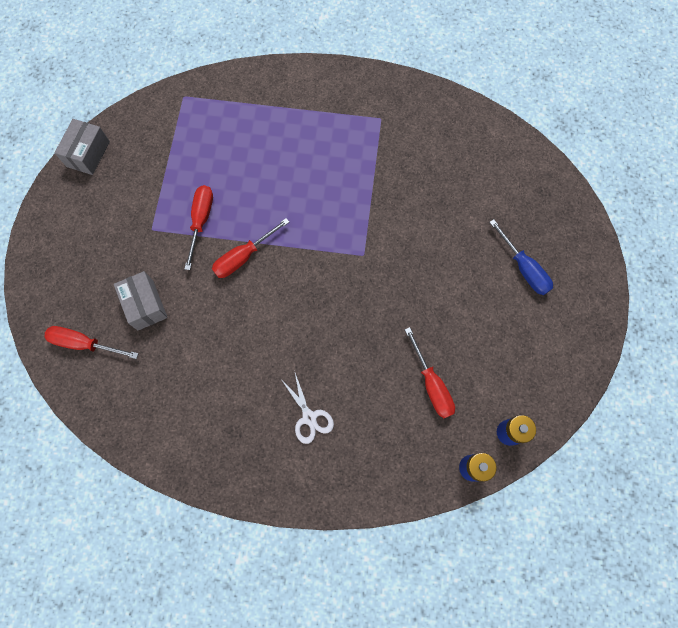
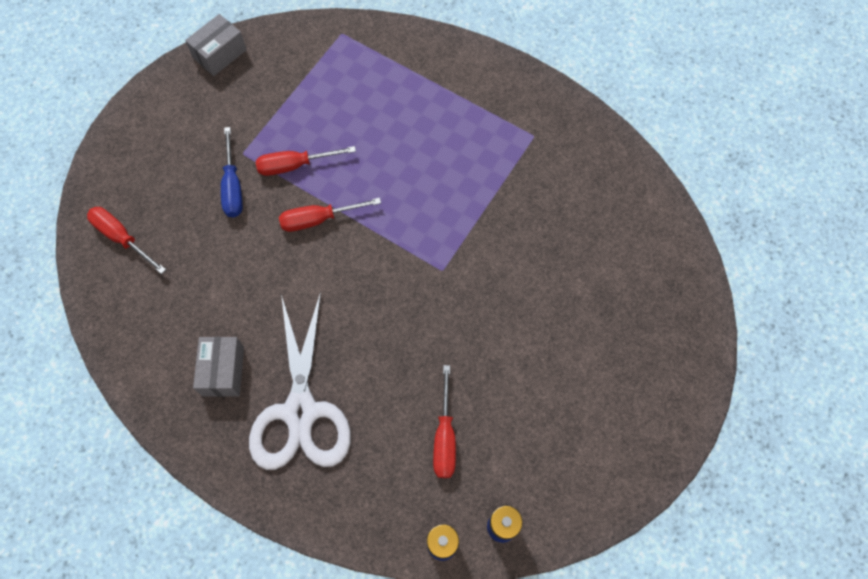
camera: 25 degrees right, 5 degrees down
grey box [114,271,168,330] -> grey box moved to [193,337,244,397]
red screwdriver [184,185,213,270] -> red screwdriver turned 135 degrees counterclockwise [256,146,356,176]
white scissors [280,370,334,444] -> white scissors [249,292,351,470], size x2.22
blue screwdriver [489,219,553,295] -> blue screwdriver moved to [221,127,243,217]

